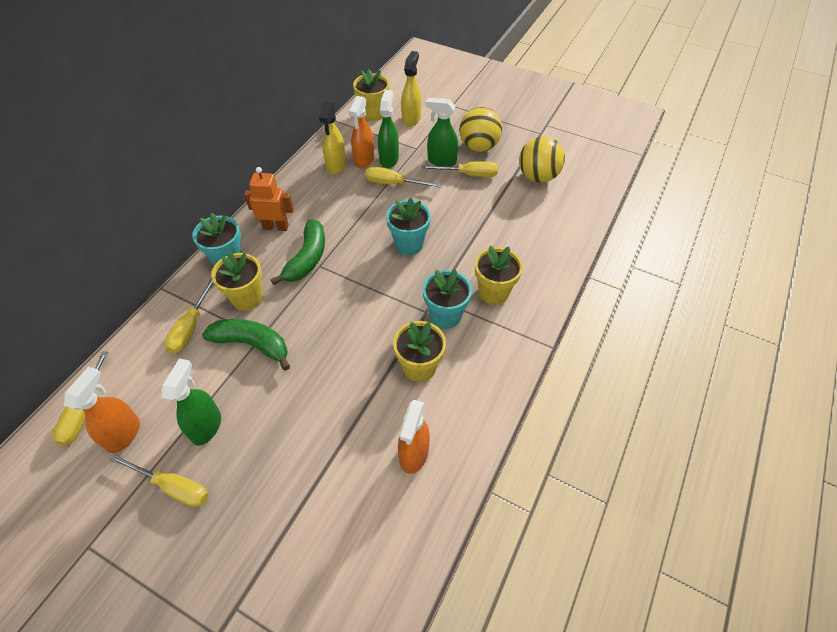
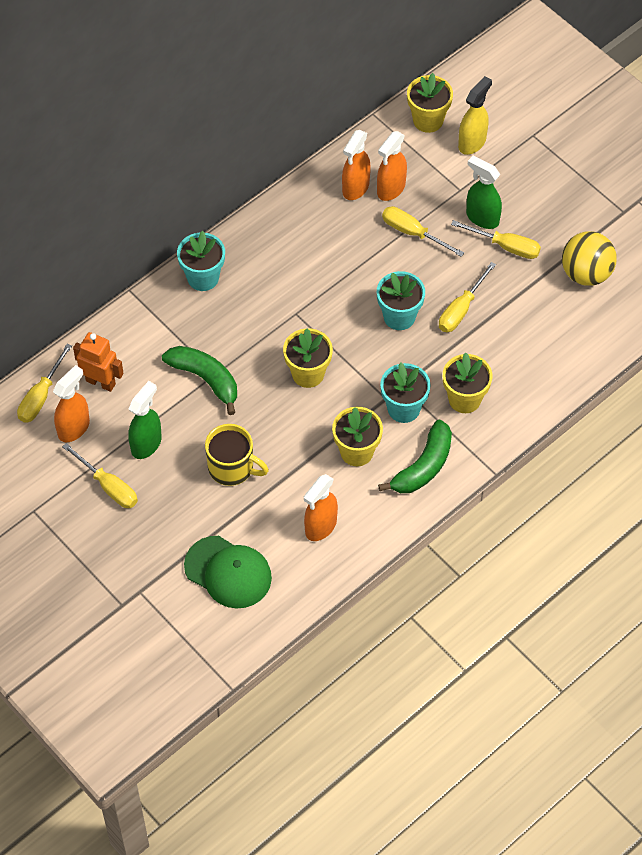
camera: 20 degrees right, 5 degrees up
yellow screwdriver [164,277,214,353] -> yellow screwdriver moved to [439,262,496,332]
yellow flower pot [211,251,263,311] -> yellow flower pot moved to [283,328,333,388]
orange robot [244,167,294,231] -> orange robot moved to [73,332,124,392]
green banana [271,219,325,285] -> green banana moved to [378,419,452,493]
yellow spray bottle [319,102,346,174] -> orange spray bottle [342,130,371,200]
green spray bottle [378,90,399,168] -> none
yellow ball [459,107,502,152] -> none
none -> green cap [184,536,272,609]
none -> yellow mug [205,424,269,486]

